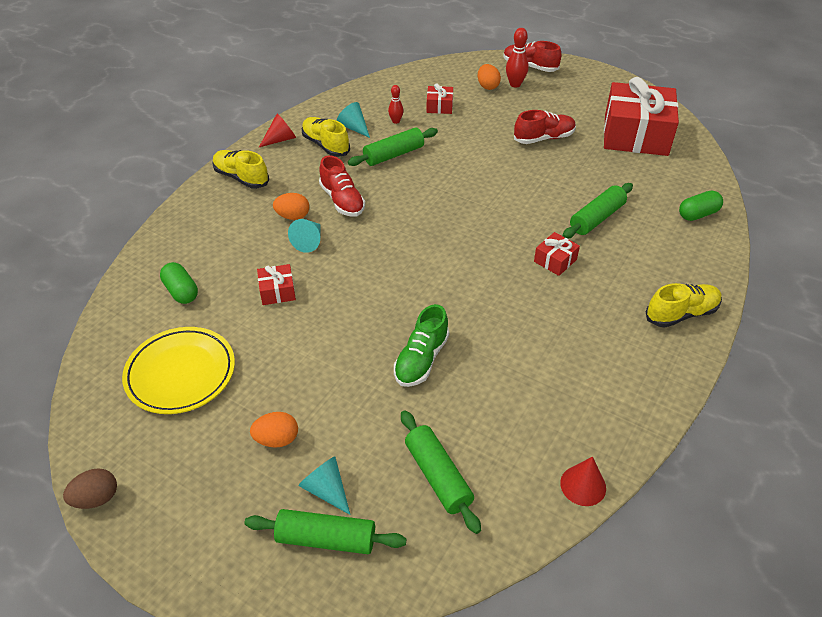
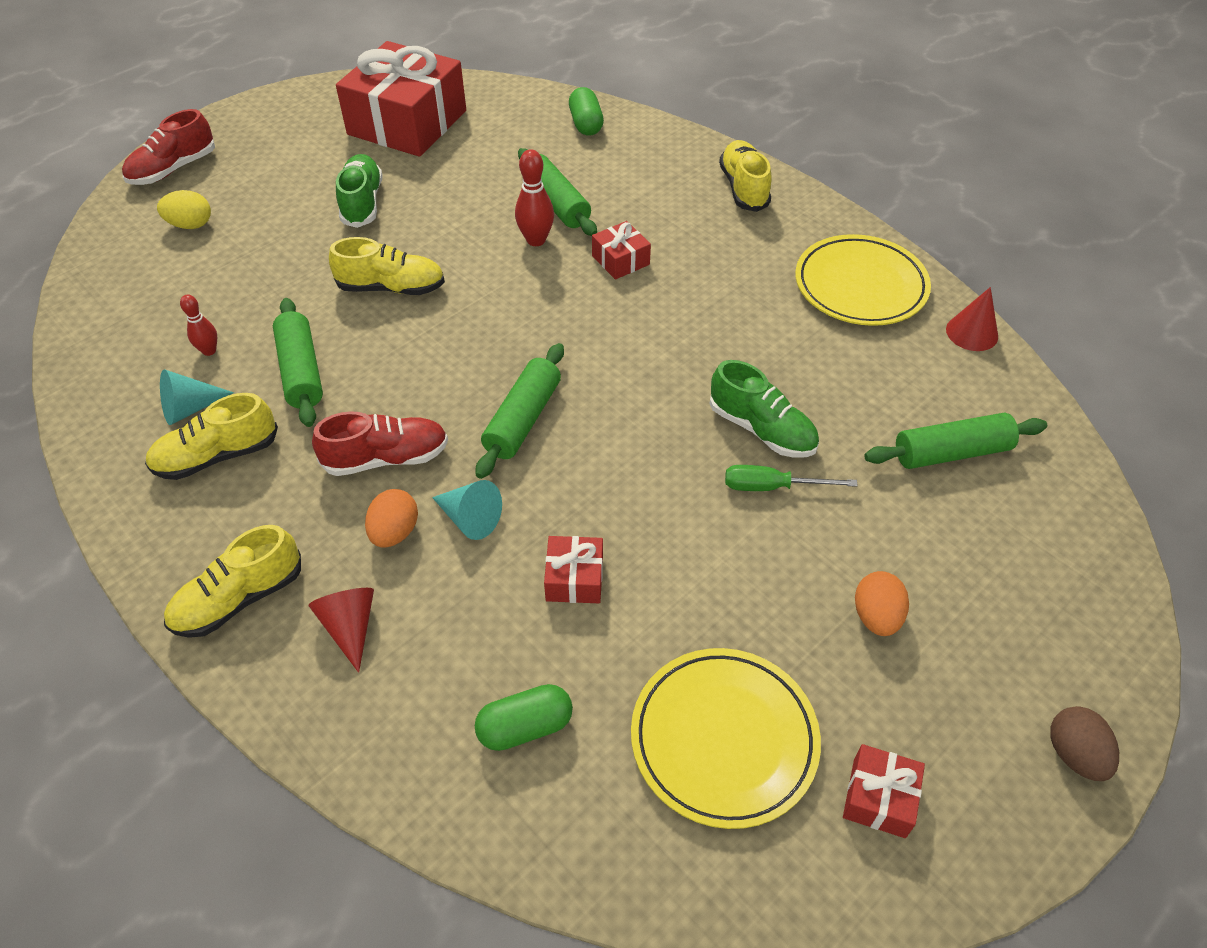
camera: 75 degrees left, 5 degrees up
brown egg [63,468,117,509] -> brown egg moved to [1050,706,1119,781]
green rolling pin [245,509,407,554] -> green rolling pin moved to [476,343,564,479]
red cone [259,113,296,147] -> red cone moved to [308,588,374,673]
turquoise cone [298,456,350,515] -> none
red gift [426,83,453,114] -> red gift moved to [843,744,925,838]
orange egg [478,64,501,90] -> yellow egg [157,190,211,229]
red bowling pin [506,28,529,88] -> red bowling pin moved to [515,149,554,246]
red shoe [514,110,576,144] -> green shoe [336,154,383,228]
none -> yellow shoe [329,237,445,295]
none -> green screwdriver [725,465,858,491]
none -> yellow plate [795,234,931,326]

